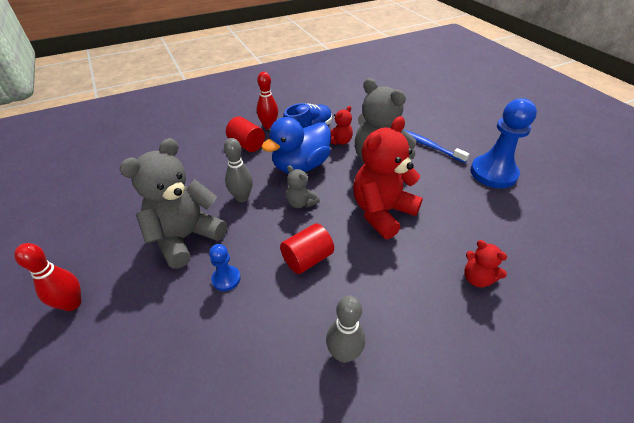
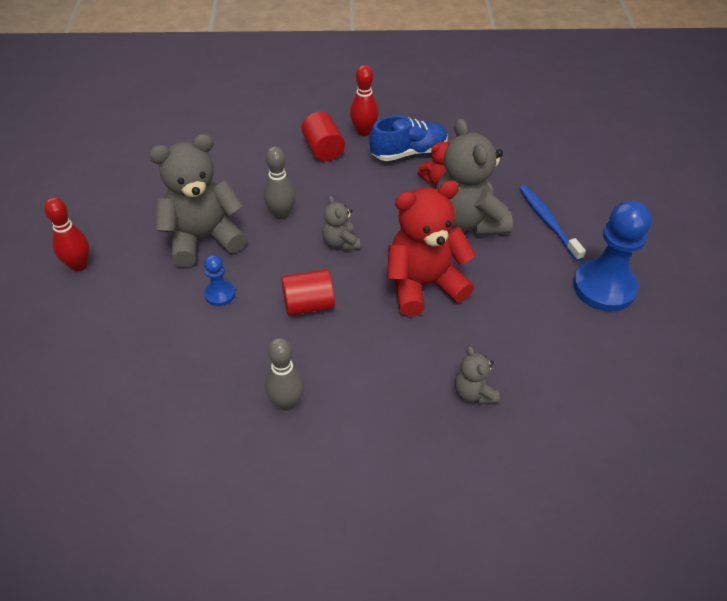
camera: 25 degrees right, 5 degrees up
blue duck [262,117,331,173] -> none
red teddy bear [464,240,507,287] -> grey teddy bear [455,346,500,404]

